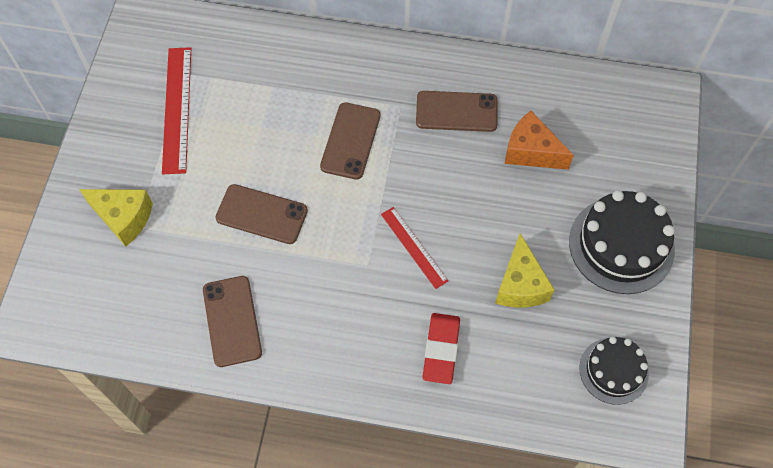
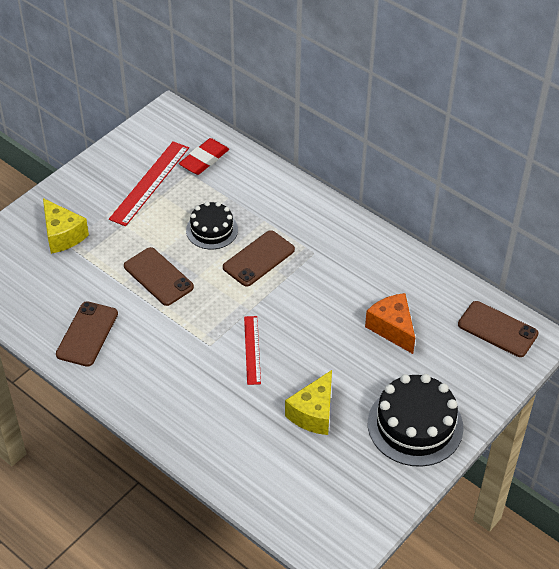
camera: 30 degrees right, 15 degrees down
brown phone [416,91,498,132] -> brown phone moved to [458,301,539,357]
red eraser [423,313,460,384] -> red eraser moved to [179,138,229,175]
black cake [579,337,649,405] -> black cake moved to [186,201,238,250]

